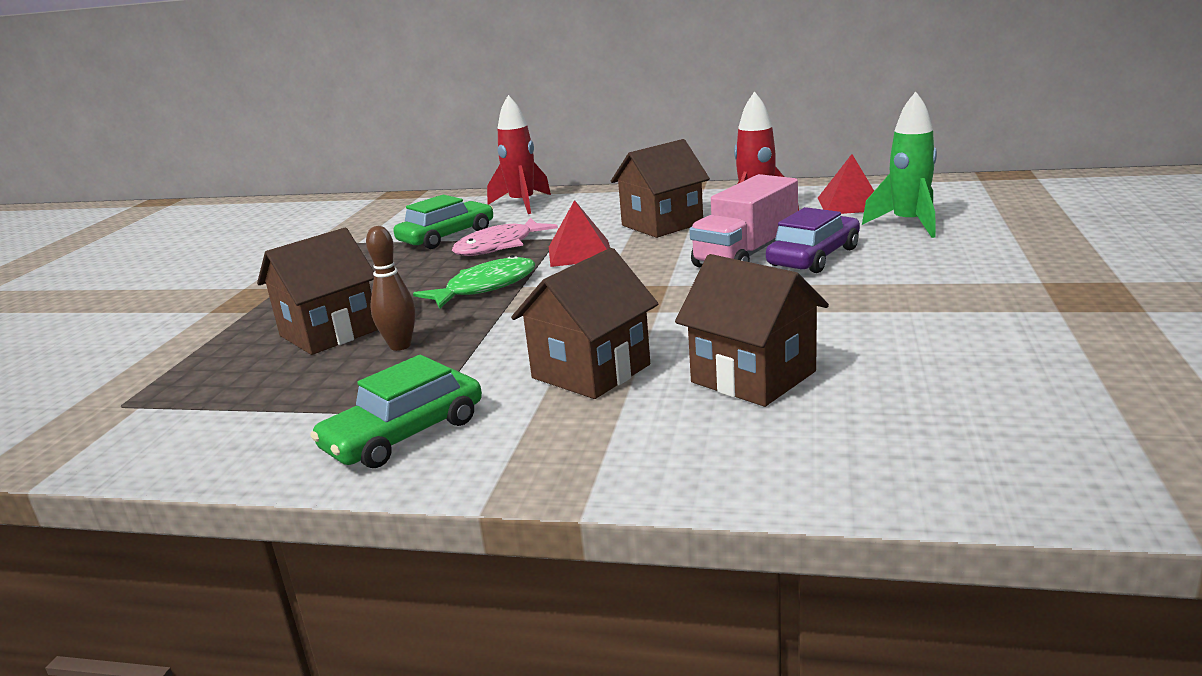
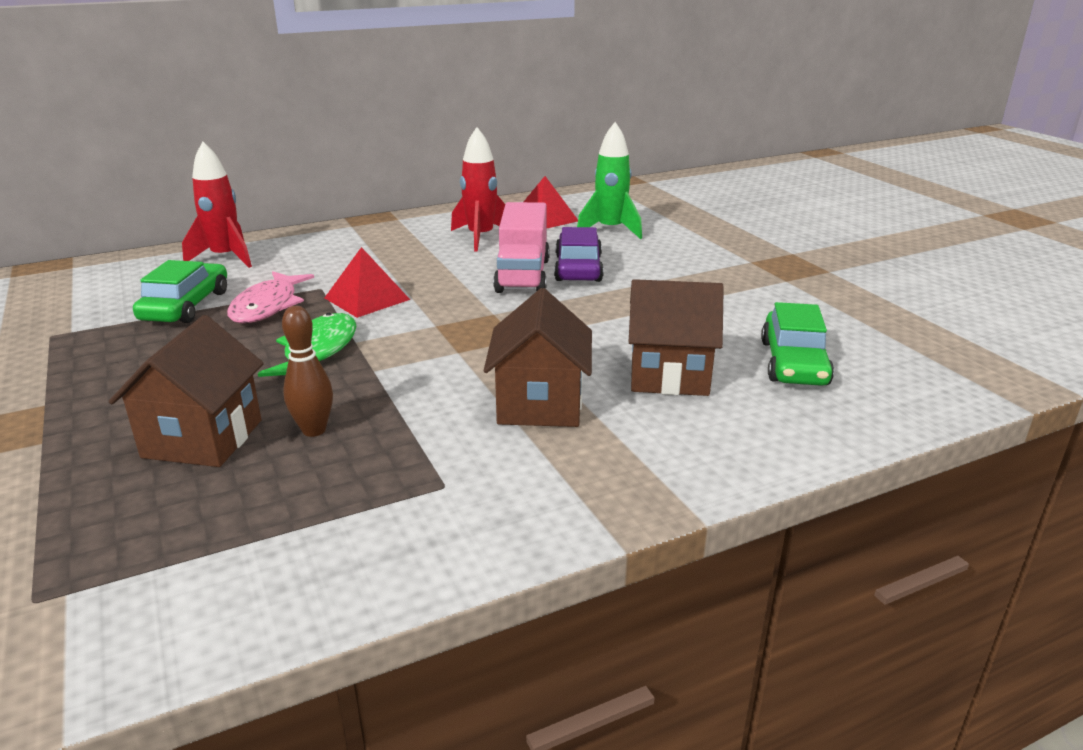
camera: 40 degrees left, 5 degrees up
green car [310,355,482,468] -> green car moved to [761,302,834,386]
brown house [611,139,710,238] -> none

